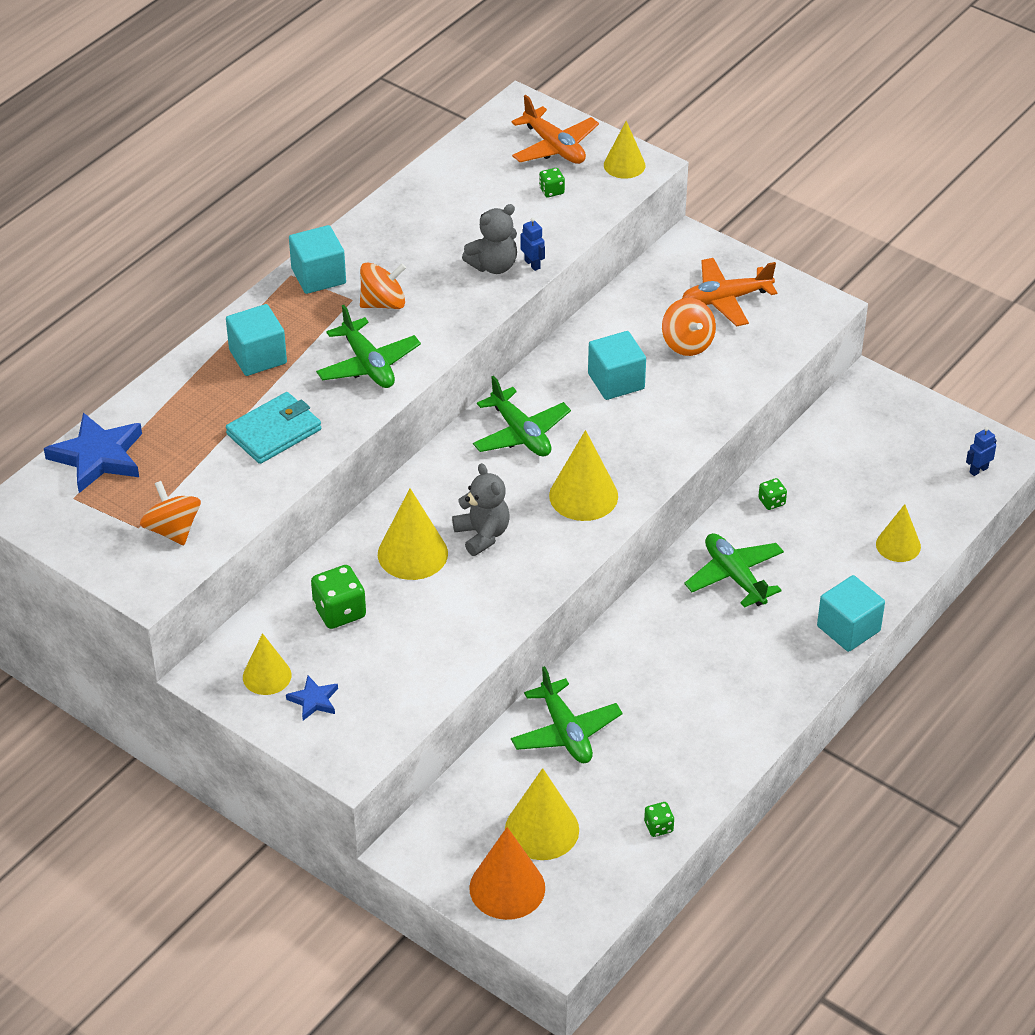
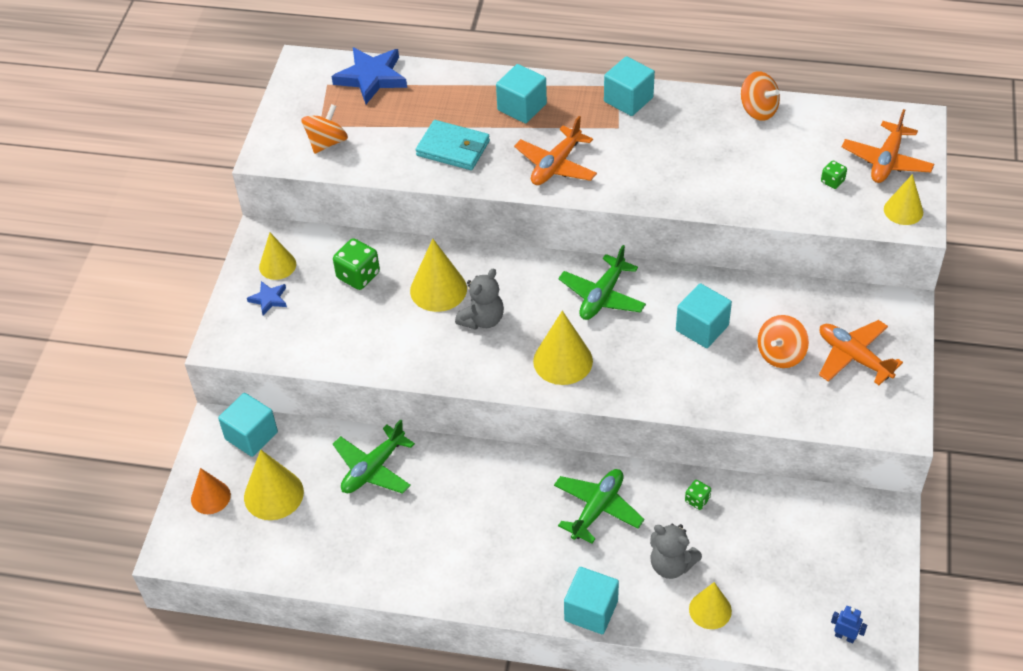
camera: 65 degrees right, 5 degrees up
green plane [316,305,421,388] -> orange plane [514,116,597,185]
orange spinning top [360,263,406,309] -> orange spinning top moved to [741,71,780,121]
grey teddy bear [462,204,517,274] -> grey teddy bear moved to [650,524,702,579]
orange cone [469,827,545,920] -> orange cone [191,468,231,514], size x0.66
blue robot [521,217,545,271] -> none
green dice [644,802,674,837] -> none
none -> turquoise cube [218,393,278,457]

